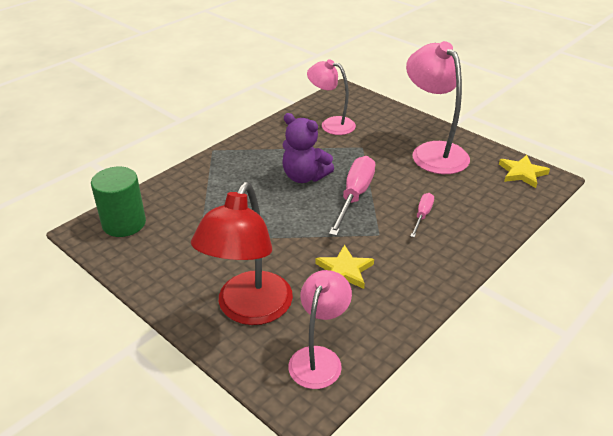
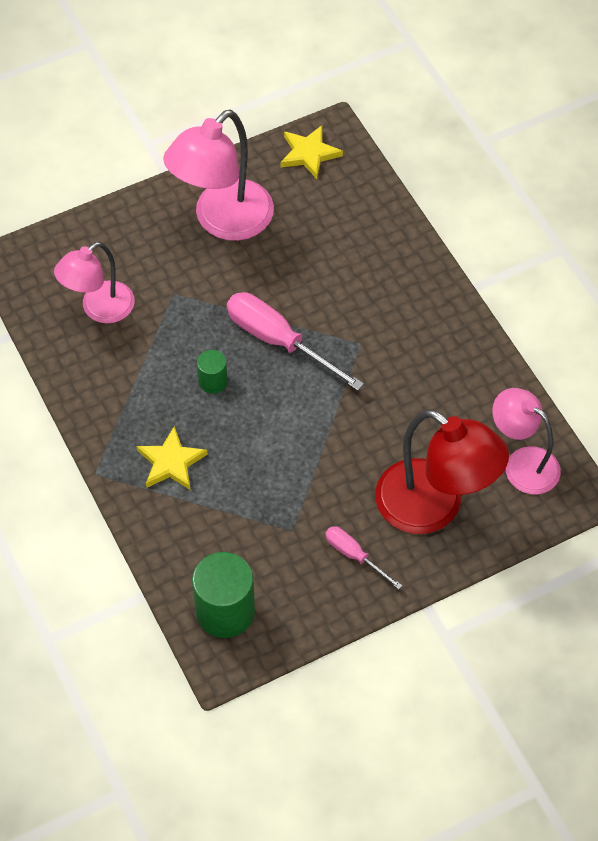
camera: 70 degrees left, 20 degrees up
purple teddy bear [282,113,334,183] -> green cylinder [197,350,228,394]
yellow star [316,245,374,289] -> yellow star moved to [137,426,208,490]
pink lamp [406,41,470,174] -> pink lamp turned 45 degrees counterclockwise [163,110,274,241]
pink screwdriver [410,193,434,238] -> pink screwdriver moved to [325,526,402,590]

